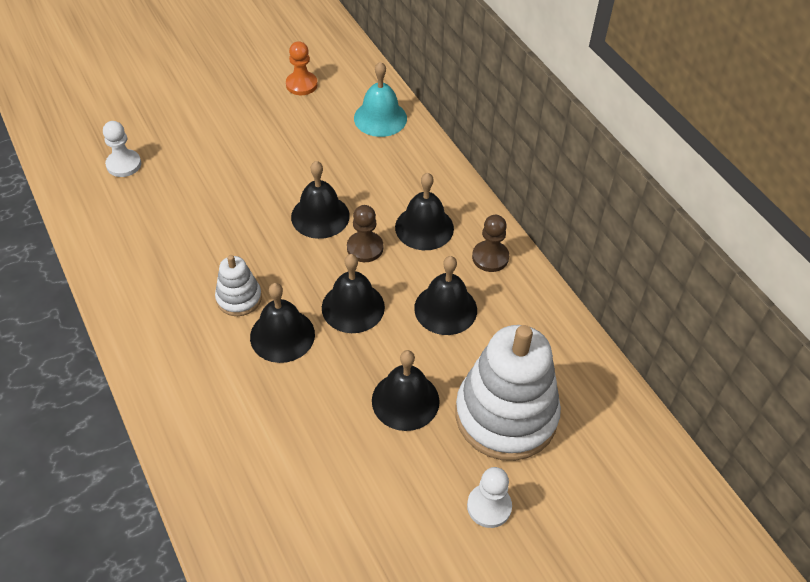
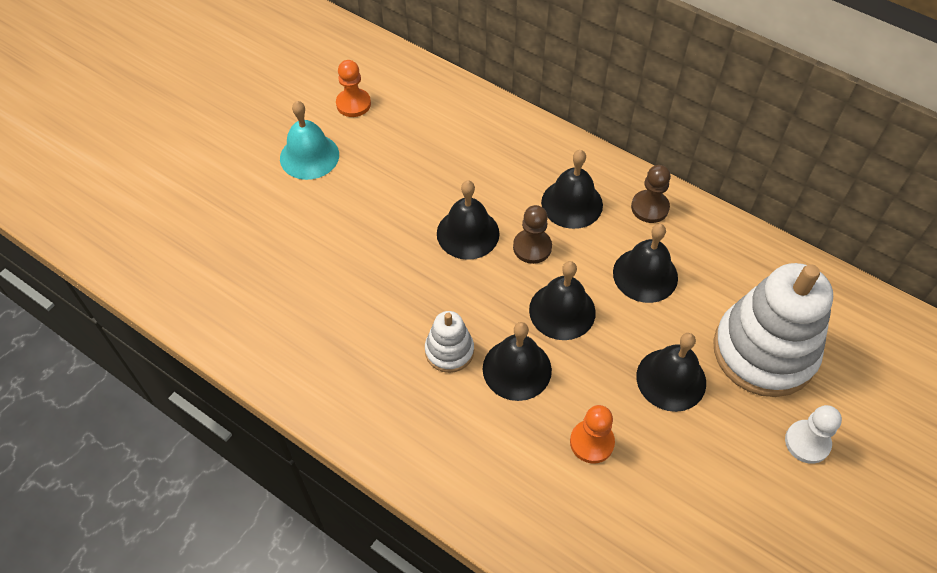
camera: 25 degrees left, 5 degrees up
white pawn [103,121,141,177] -> none
turquoise bell [354,61,407,137] -> turquoise bell moved to [280,101,339,180]
none -> orange pawn [570,405,615,463]

